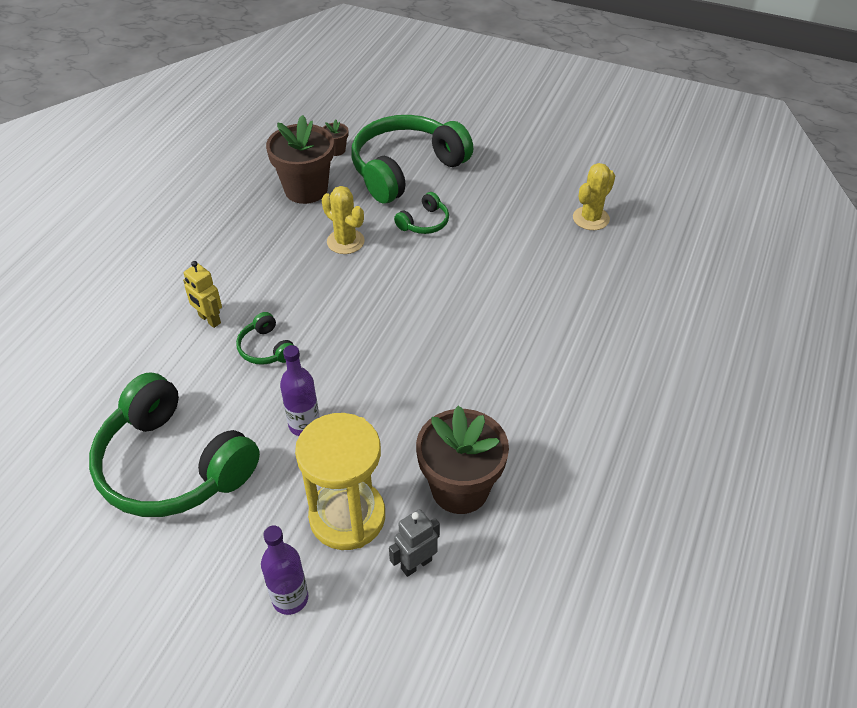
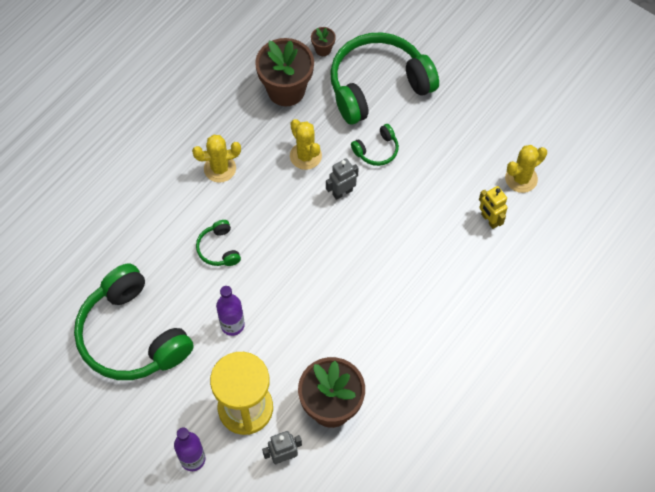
camera: 15 degrees right, 15 degrees up
yellow robot [183,261,222,328] -> yellow robot moved to [479,186,508,229]
none -> yellow cactus [192,135,241,183]
none -> grey robot [326,158,359,200]

